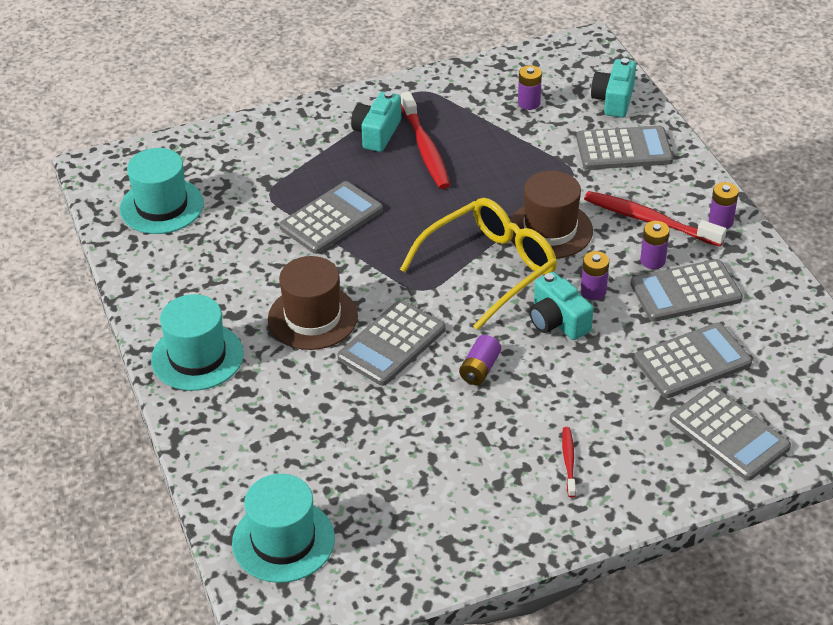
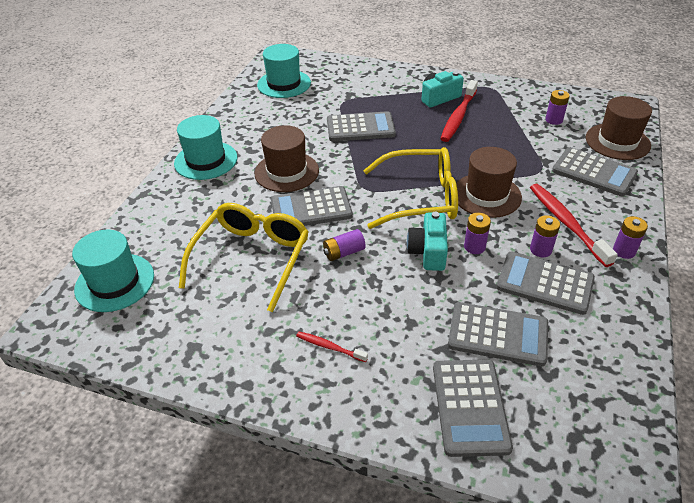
camera: 40 degrees right, 0 degrees up
red toothbrush [562,427,576,497] -> red toothbrush turned 105 degrees counterclockwise [296,332,368,362]
turquoise camera [591,58,636,118] -> brown hat [586,96,652,160]
none -> yellow glasses [179,203,309,312]

